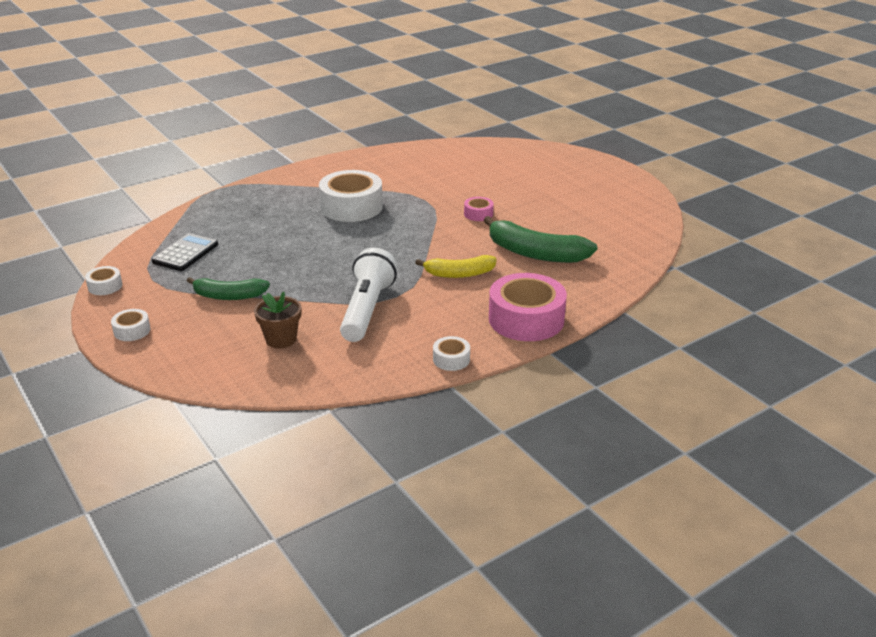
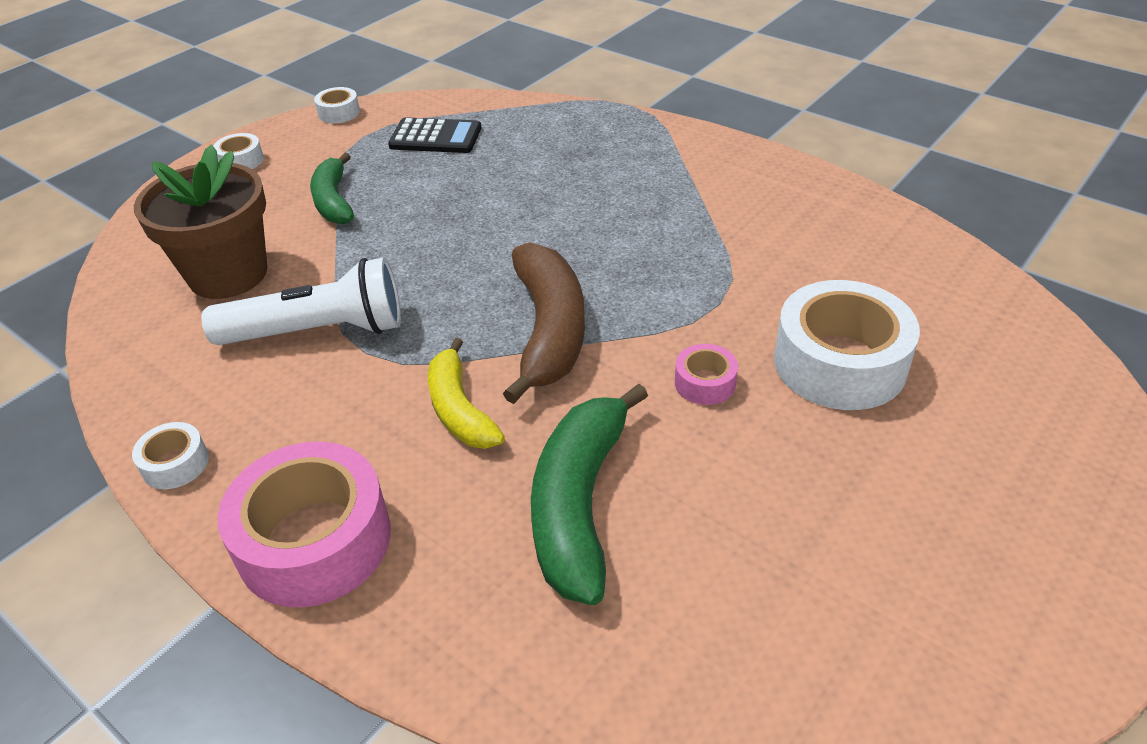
camera: 75 degrees right, 10 degrees up
brown flower pot [254,292,301,348] -> brown flower pot [134,145,267,299], size x1.75
white tape [319,170,383,222] -> white tape moved to [774,280,920,410]
none -> brown banana [503,242,585,404]

